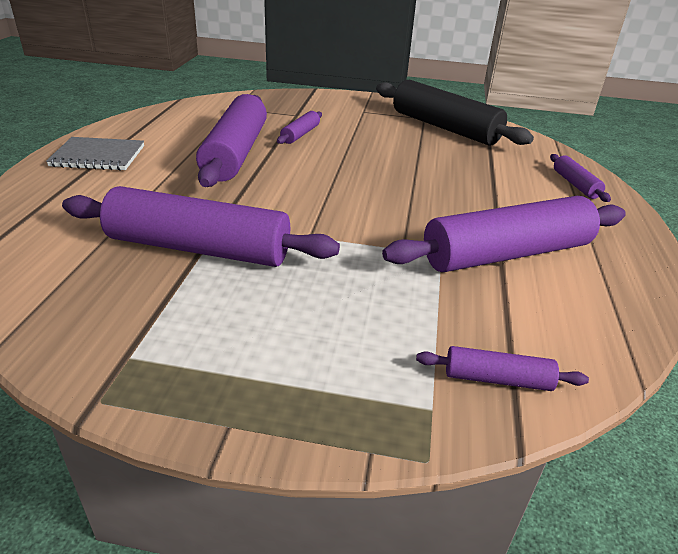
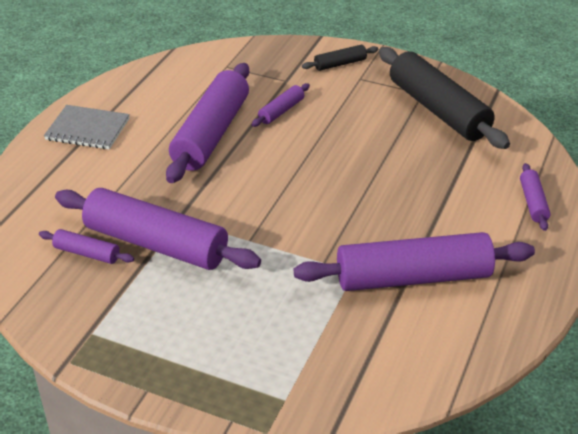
camera: 15 degrees right, 5 degrees up
purple rolling pin [416,346,589,391] -> purple rolling pin moved to [39,229,134,264]
none -> black rolling pin [302,45,378,71]

